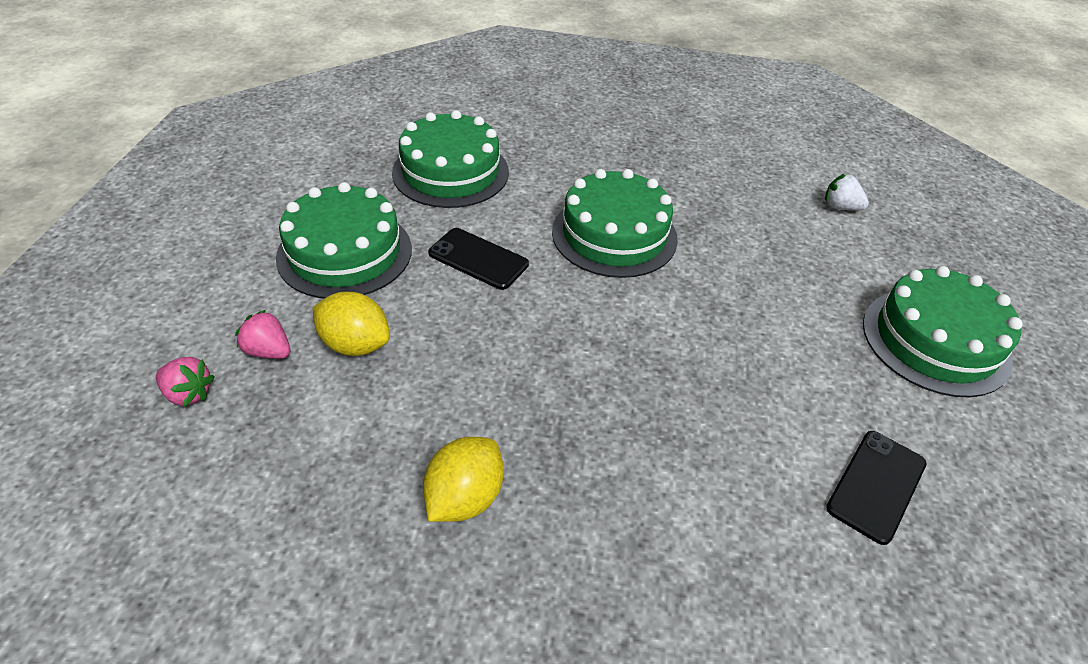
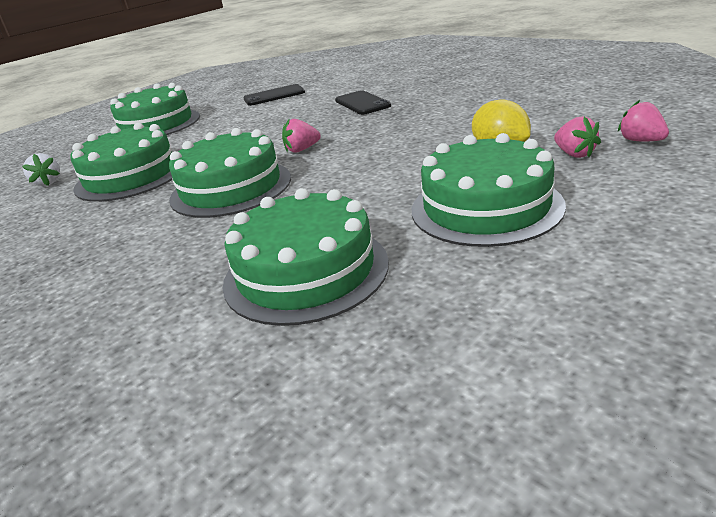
camera: 140 degrees left, 15 degrees down
yellow lemon [423,437,504,522] -> none
black phone [428,228,529,290] -> black phone moved to [335,90,391,115]
none -> green cake [70,123,172,202]
none -> pink strawberry [282,119,321,153]

